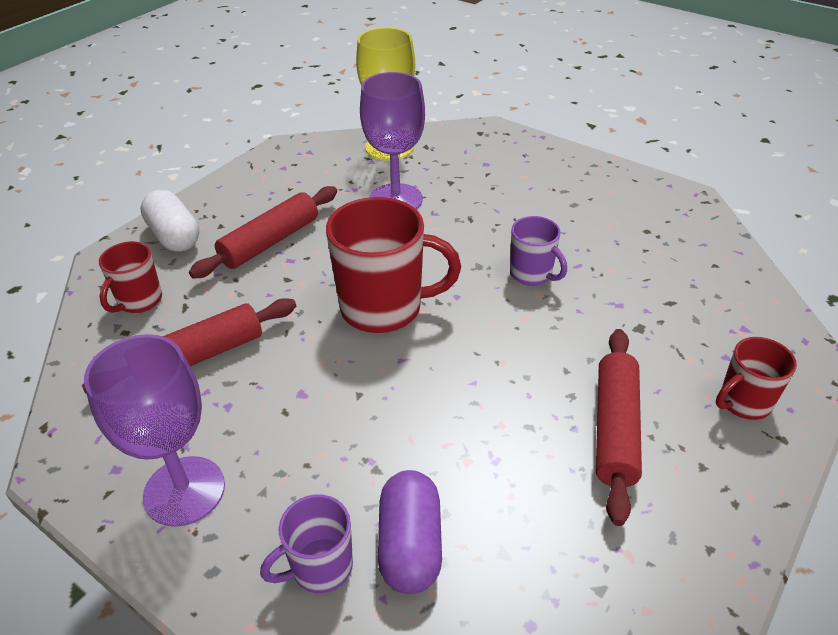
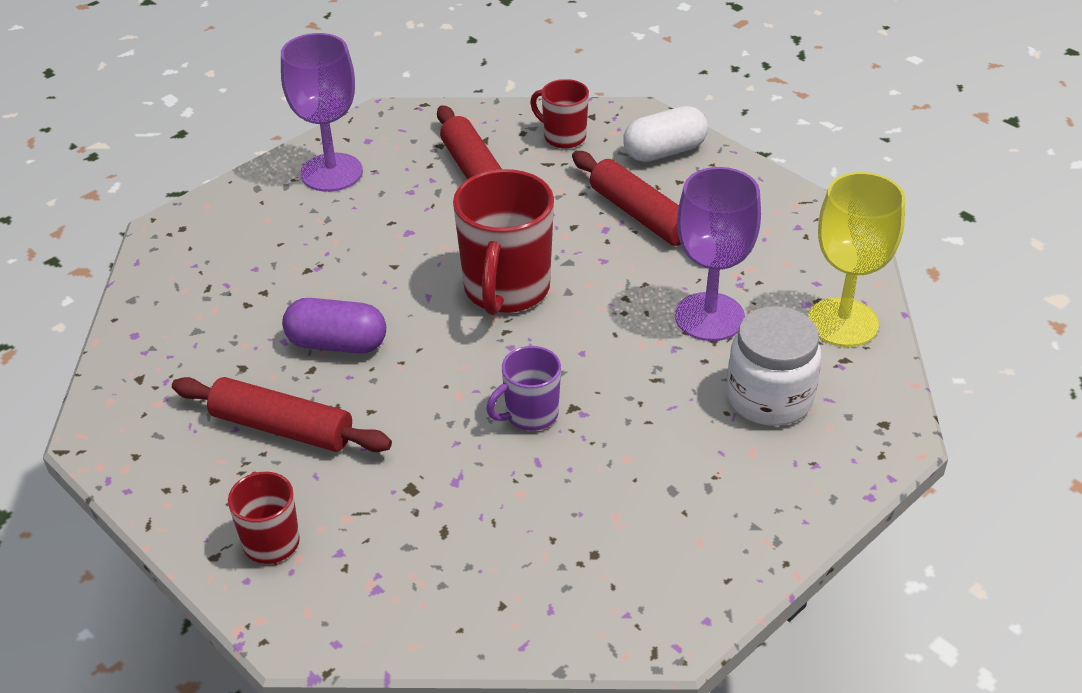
camera: 100 degrees right, 0 degrees up
purple mug [260,494,353,593] -> none
purple capsule [378,470,442,594] -> purple capsule moved to [282,298,386,354]
none -> white jar [727,306,822,426]

